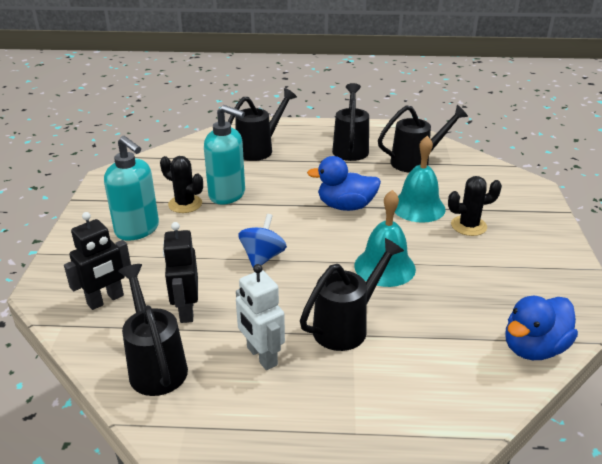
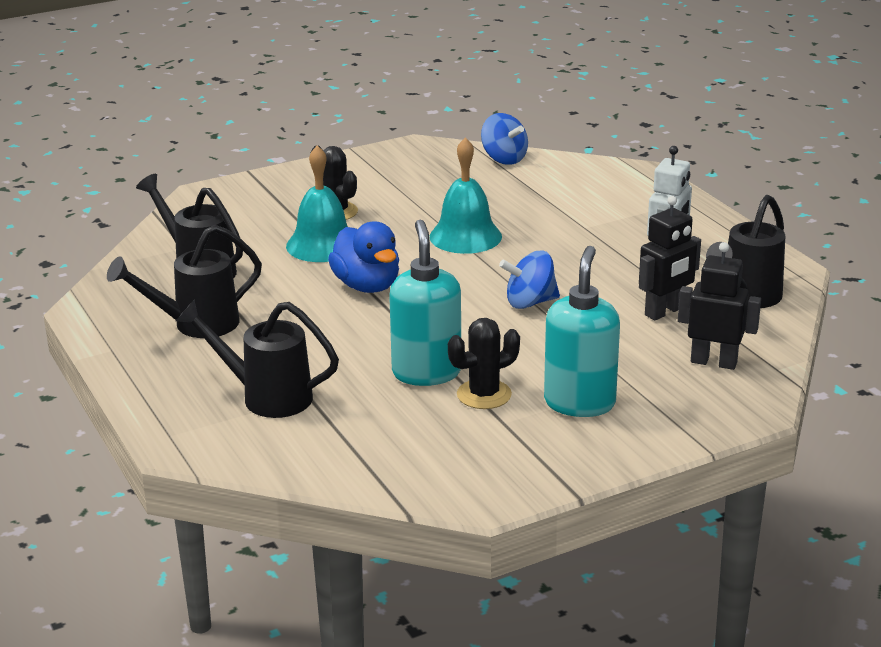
camera: 120 degrees left, 5 degrees down
black cactus [160,156,203,213] -> black cactus turned 60 degrees clockwise [448,318,520,409]
black watering can [300,238,404,351] -> none
blue duck [506,296,578,360] -> blue spinning top [481,113,528,165]

